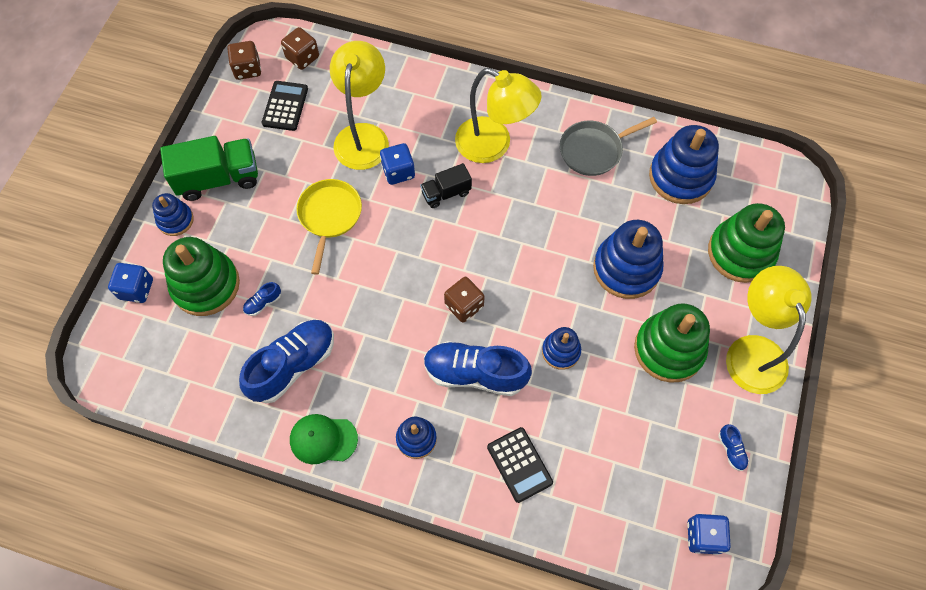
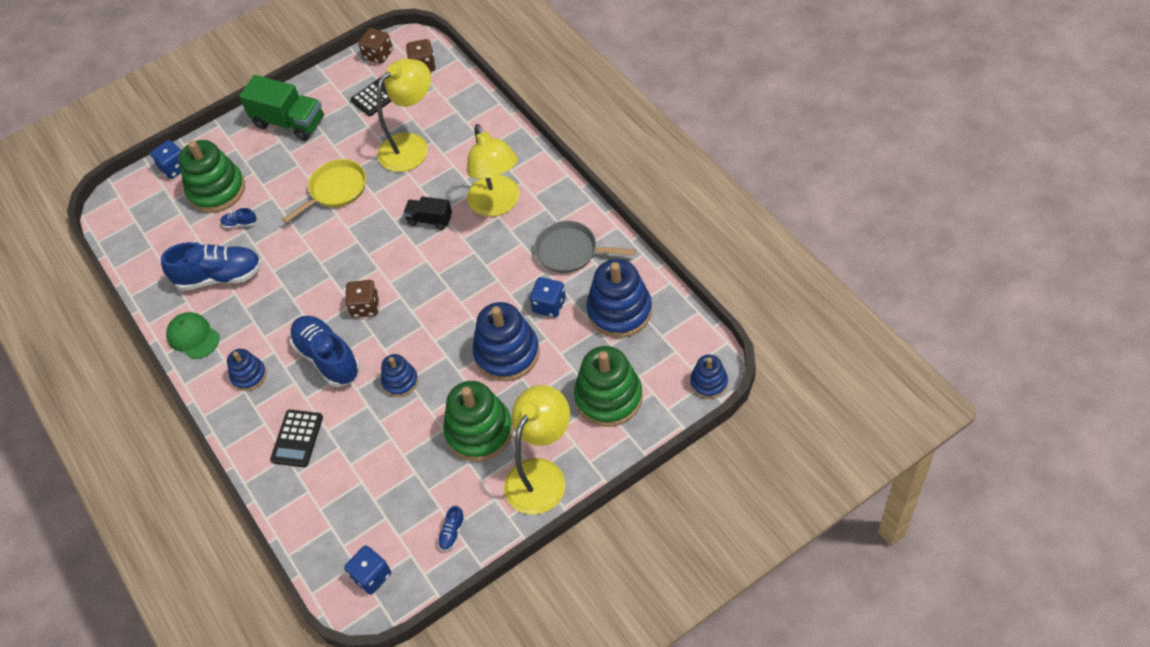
camera: 45 degrees right, 10 degrees down
blue stacking toy [152,193,194,236] -> blue stacking toy moved to [690,355,728,399]
blue dice [380,143,415,185] -> blue dice moved to [530,277,566,318]

